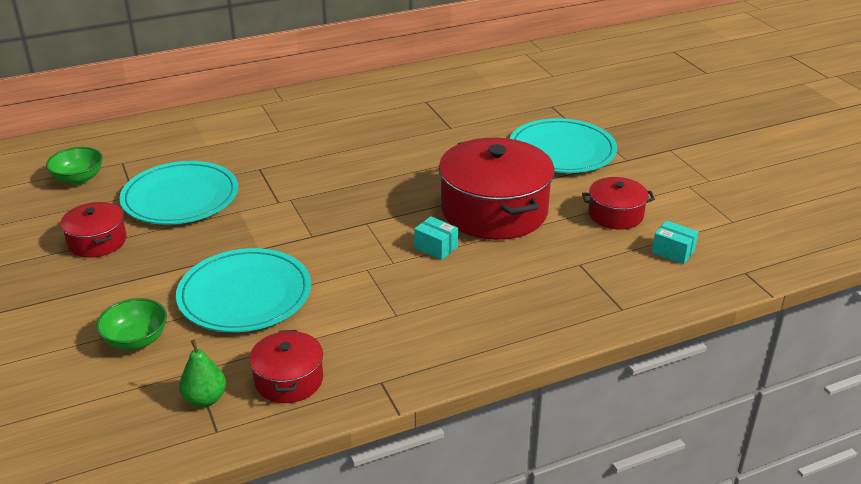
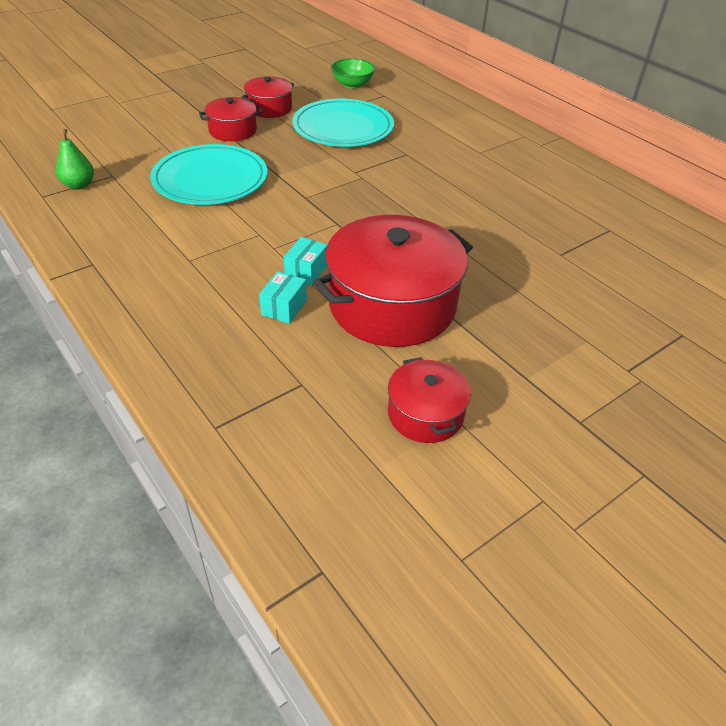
camera: 75 degrees right, 10 degrees up
green bowl [96,298,167,350] -> none
red pot [249,330,323,403] -> red pot moved to [199,97,263,141]
turquoise plate [510,118,617,173] -> none
turquoise box [652,220,699,264] -> turquoise box moved to [259,271,307,324]

